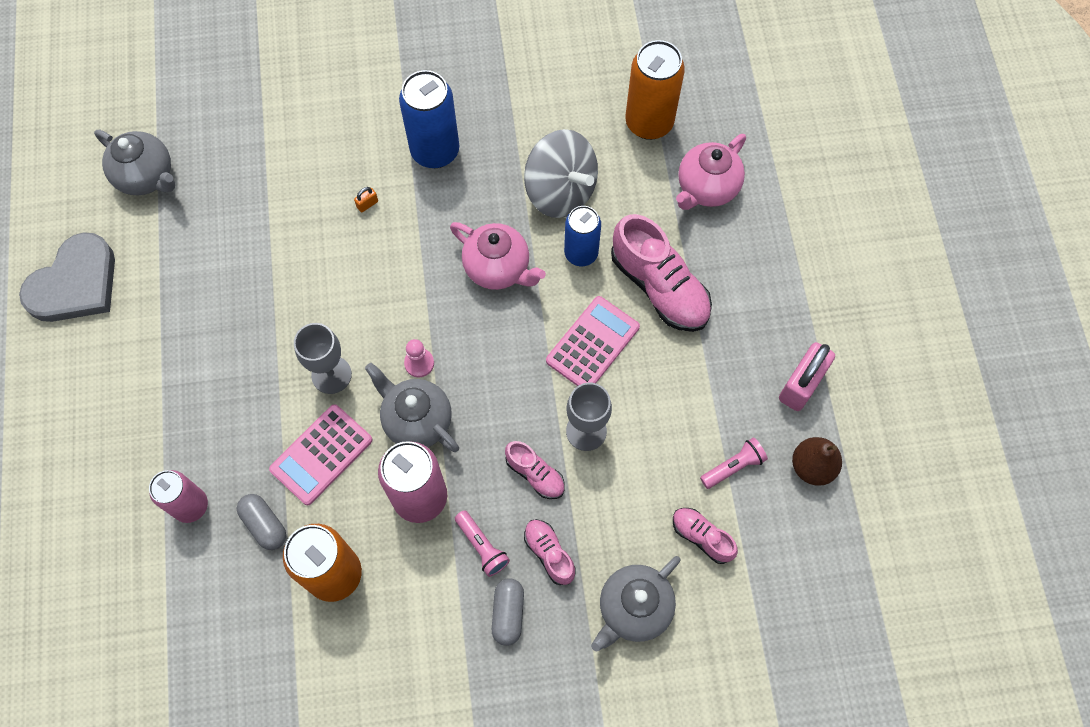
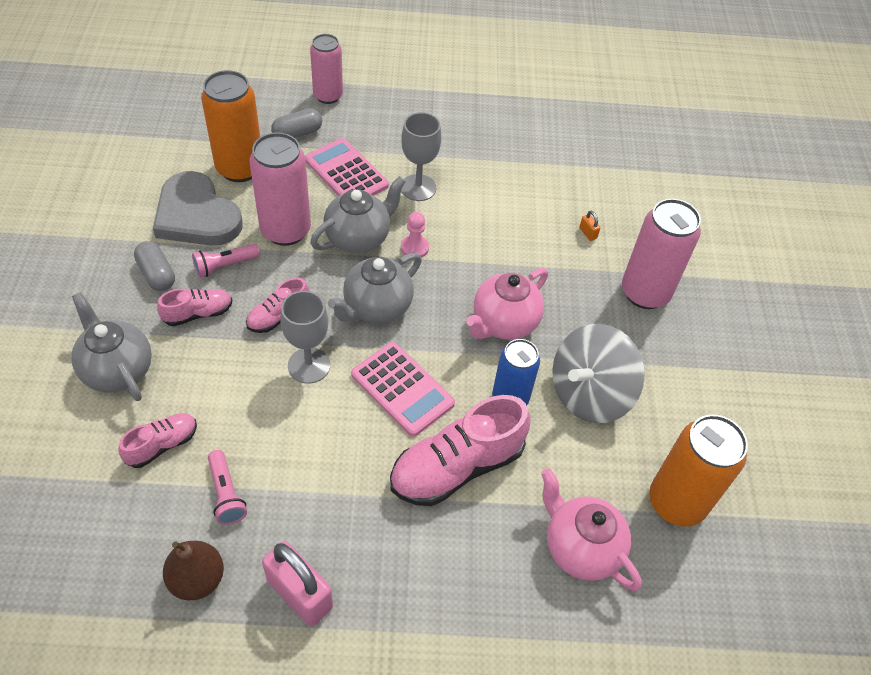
camera: 95 degrees right, 15 degrees down
grey heart [19,232,115,322] -> grey heart moved to [153,171,243,246]
grey teapot [94,129,175,195] -> grey teapot moved to [328,253,422,324]
blue can [399,70,459,168] -> pink can [622,199,701,309]
grey capsule [492,578,524,646] -> grey capsule turned 45 degrees clockwise [134,241,175,291]

